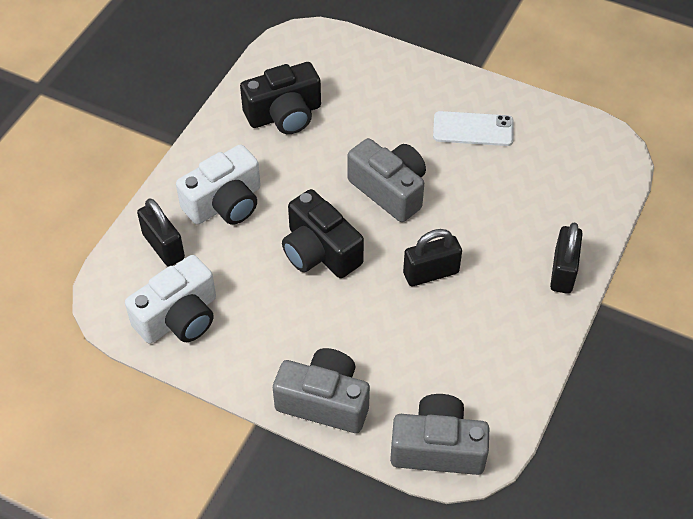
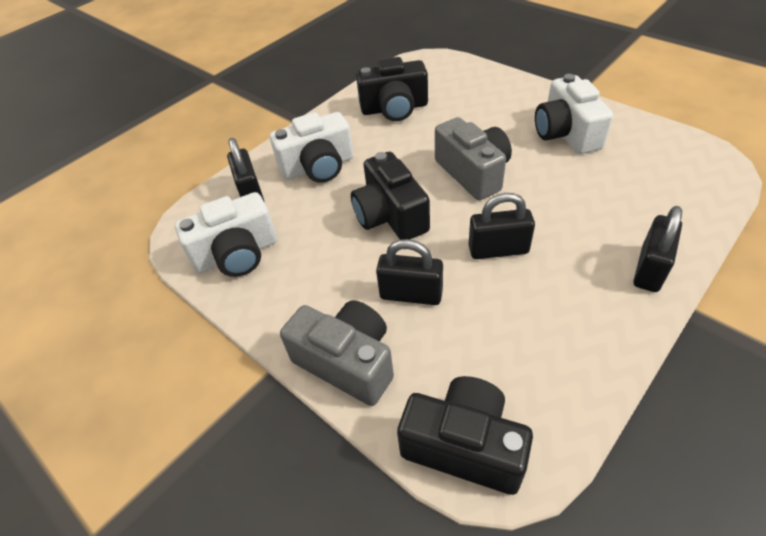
camera: 20 degrees right, 5 degrees down
grey camera [390,394,489,475] -> black camera [397,376,533,495]
white phone [433,111,514,146] -> white camera [535,74,613,154]
none -> black padlock [376,239,443,305]

